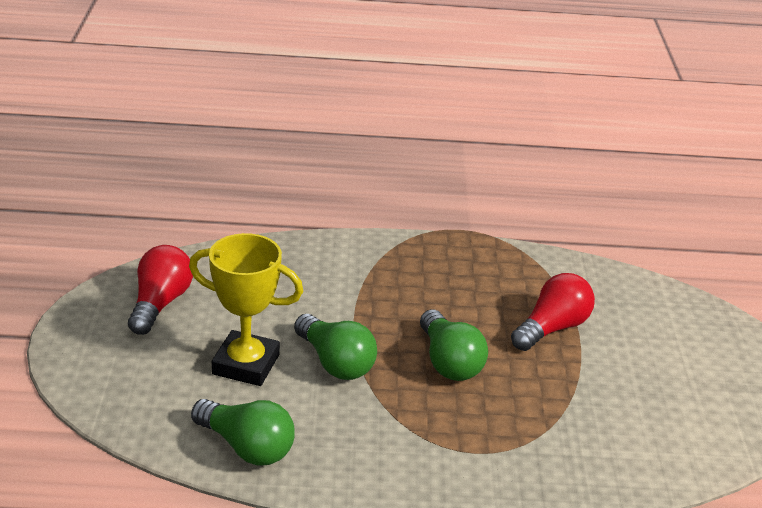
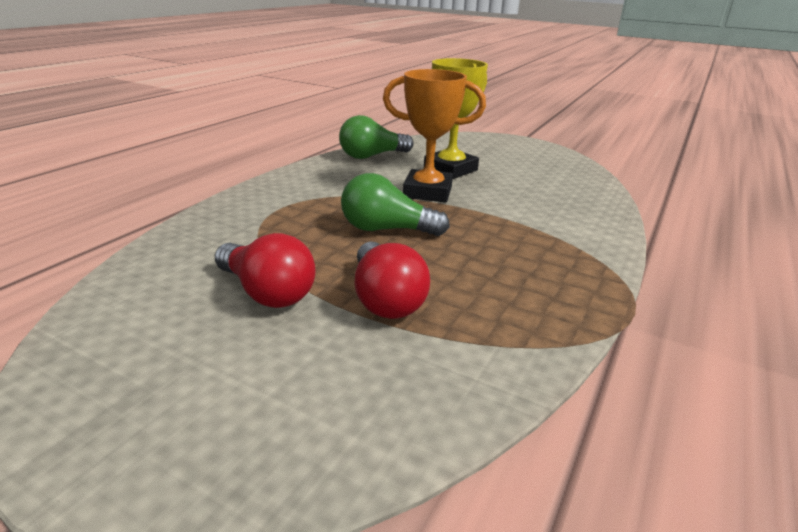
camera: 120 degrees right, 5 degrees down
red light bulb [128,245,193,335] -> red light bulb moved to [215,233,316,308]
green light bulb [294,314,377,380] -> orange trophy [383,69,486,202]

